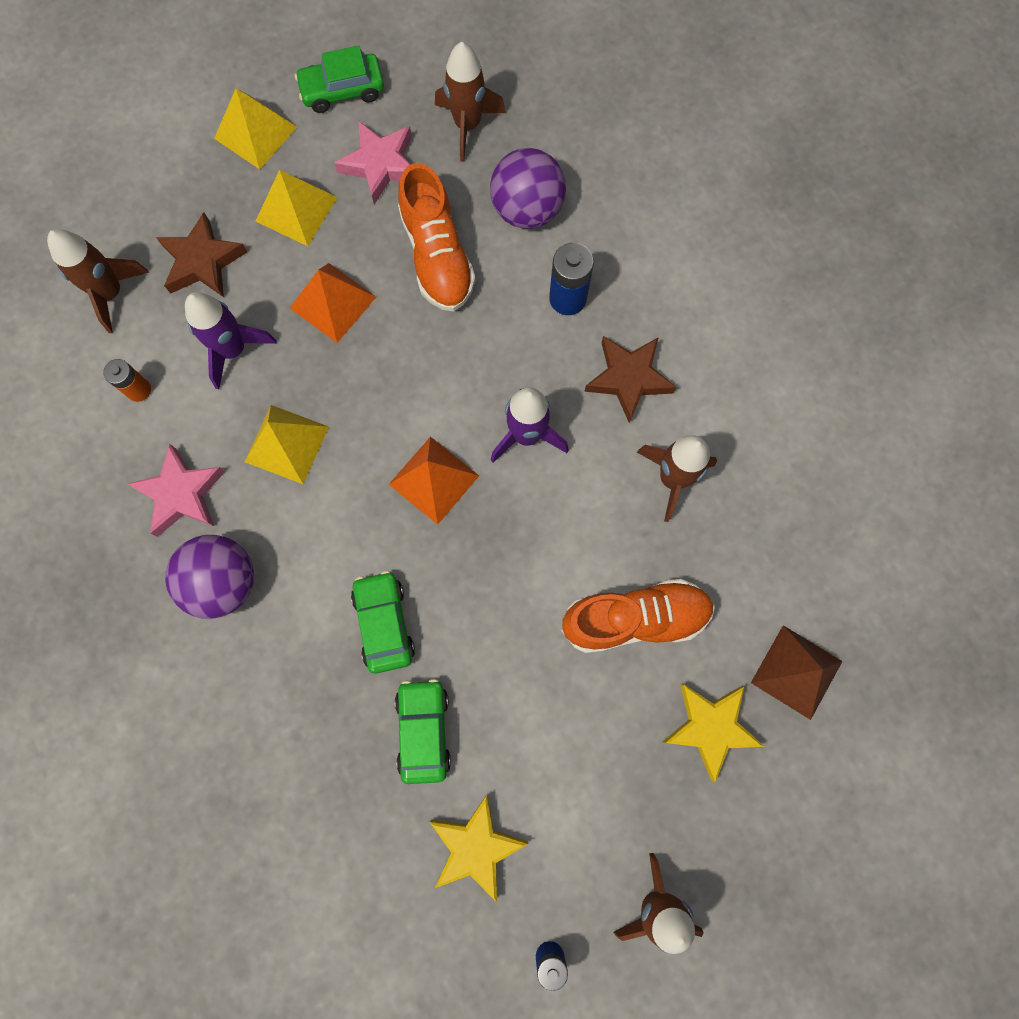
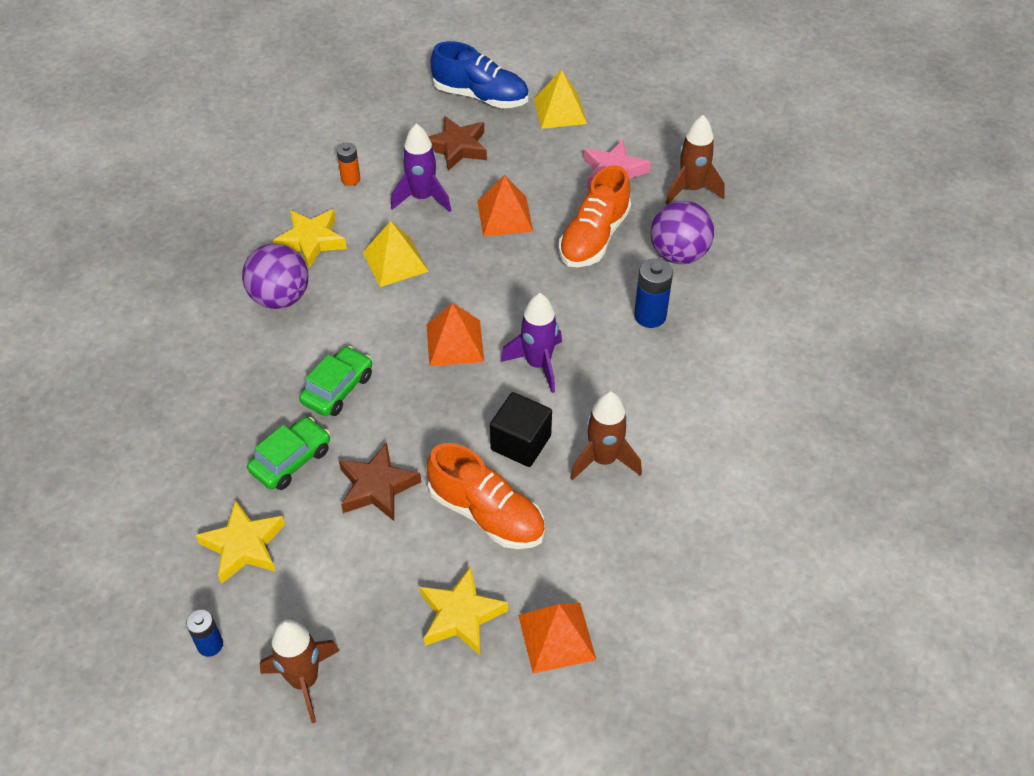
camera: 45 degrees right, 25 degrees down
brown rocket [47,229,149,333] -> none
pink star [128,444,225,537] -> yellow star [273,209,347,268]
yellow pyramid [255,170,338,246] -> none
green car [295,45,384,113] -> none
brown star [584,336,677,423] -> brown star moved to [339,442,421,521]
brown pyramid [751,625,843,720] -> orange pyramid [518,602,596,674]
none -> blue shoe [430,41,529,108]
none -> black cube [490,392,552,467]

